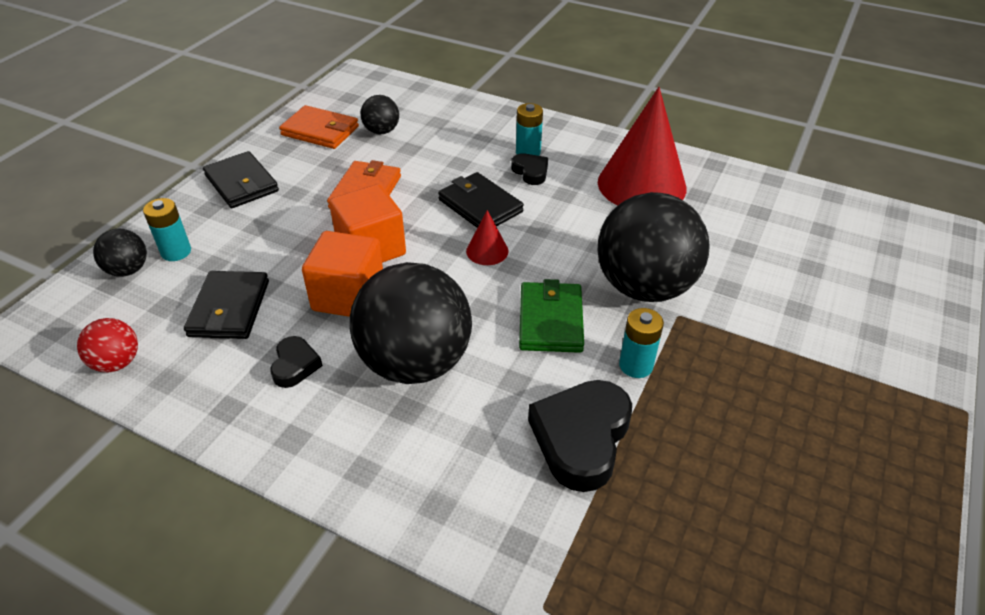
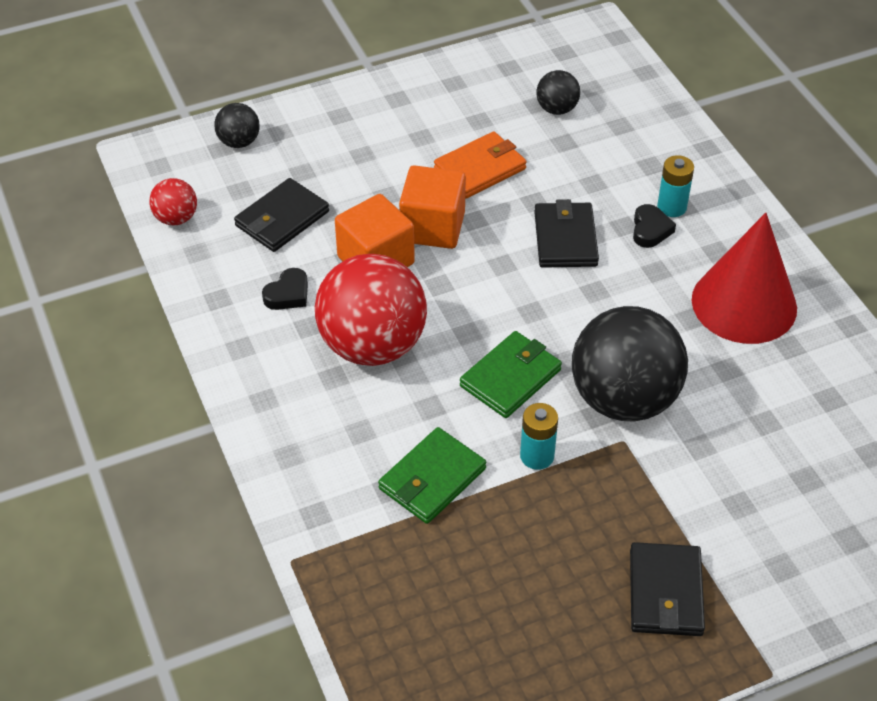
camera: 40 degrees right, 5 degrees up
turquoise battery [143,198,191,261] -> none
black wallet [203,151,279,208] -> black wallet moved to [630,542,705,636]
orange wallet [279,105,359,149] -> none
black ball [350,262,472,384] -> red ball [315,254,427,366]
red cone [466,210,508,265] -> none
black heart [528,380,632,492] -> green wallet [378,427,486,524]

